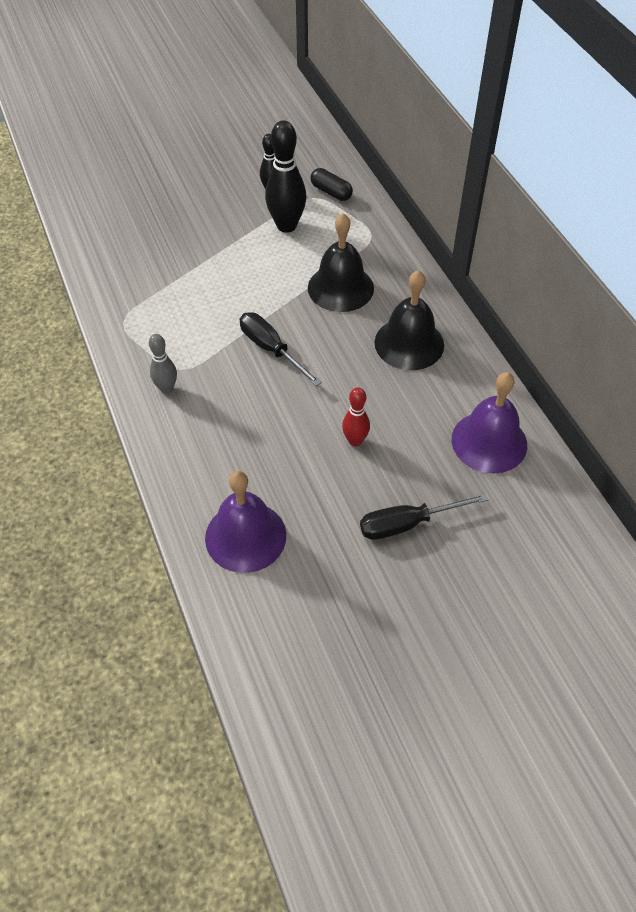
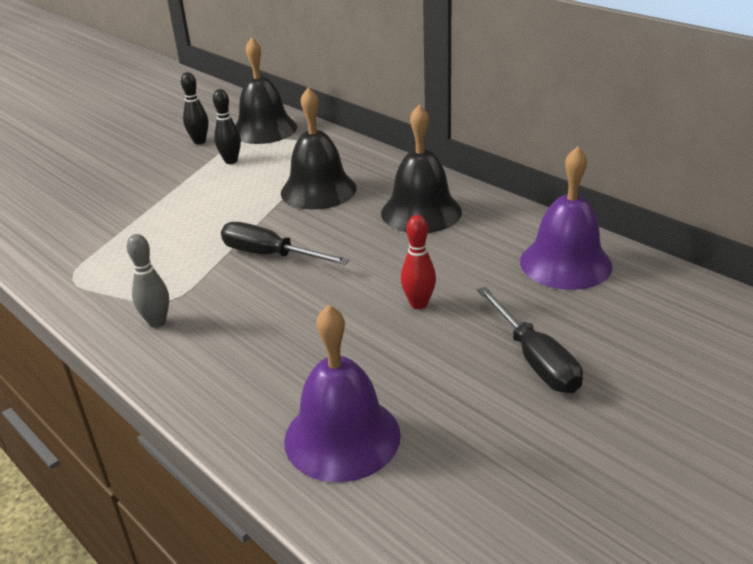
camera: 20 degrees left, 20 degrees down
black bowling pin [265,120,306,233] -> black bowling pin [213,89,241,164], size x0.57
black capsule [310,168,353,201] -> black bell [235,37,297,144]
black screwdriver [360,493,489,540] -> black screwdriver turned 75 degrees counterclockwise [477,287,583,393]

